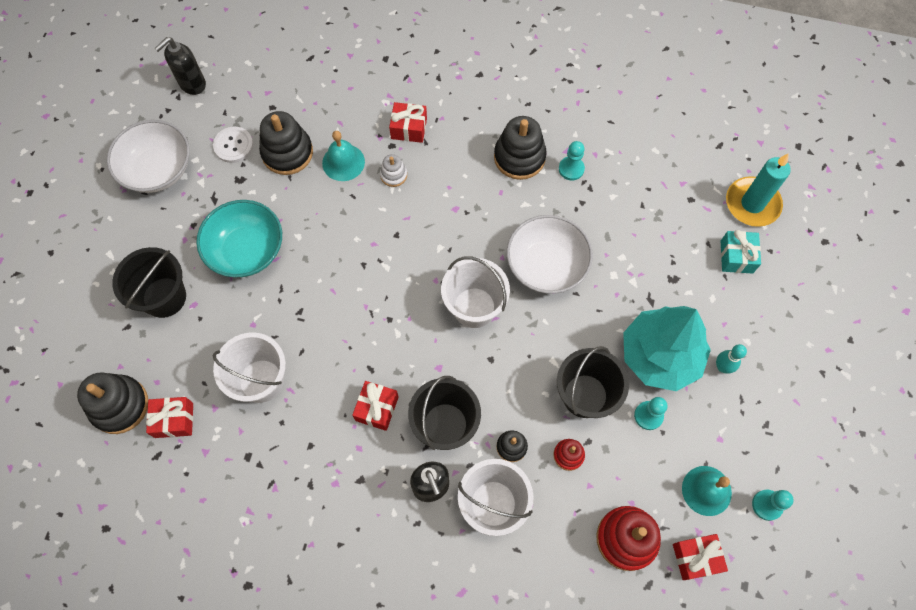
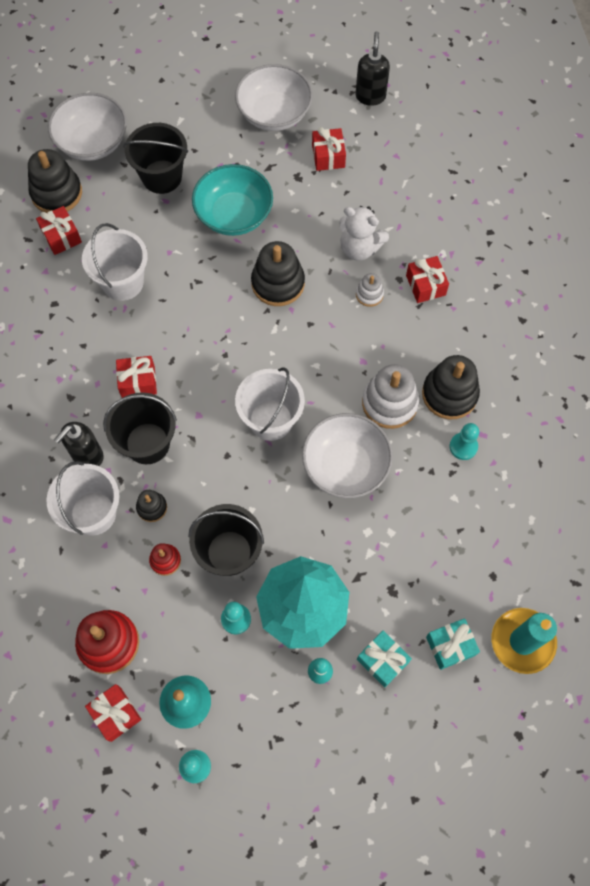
camera: 65 degrees right, 0 degrees up
black soap dispenser [154,37,206,95] -> black soap dispenser turned 75 degrees clockwise [356,32,390,106]
white button [213,127,253,163] -> red gift [312,127,346,171]
black stacking toy [259,111,313,175] -> black stacking toy moved to [251,241,305,306]
turquoise bell [322,131,365,181] -> white teddy bear [340,206,389,261]
none -> white bowl [48,93,127,161]
none -> turquoise gift [357,631,412,688]
none -> white stacking toy [362,364,419,429]

